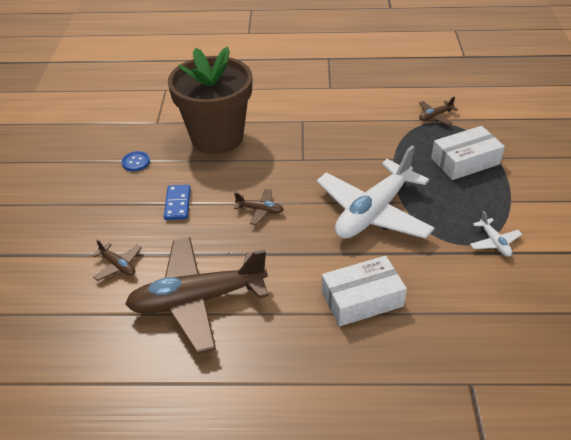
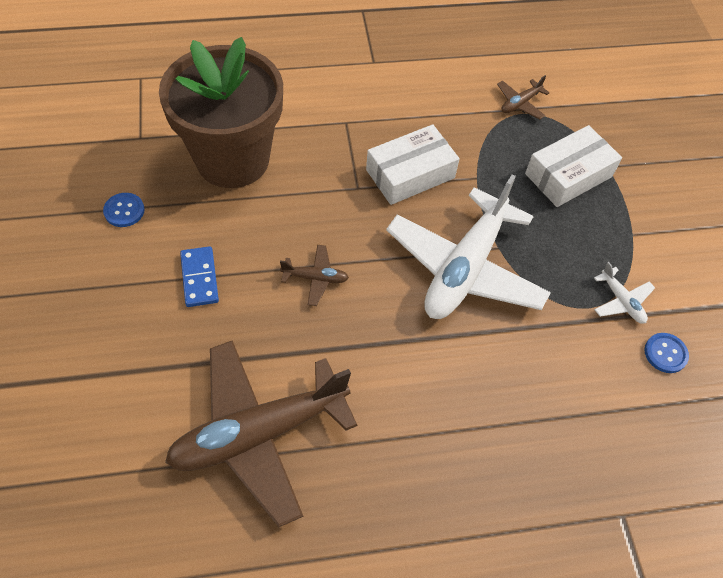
camera: 15 degrees left, 15 degrees up
brown plane [92,239,142,281] -> none
white box [322,256,407,326] -> white box moved to [366,124,460,205]
none -> blue button [644,333,689,373]

